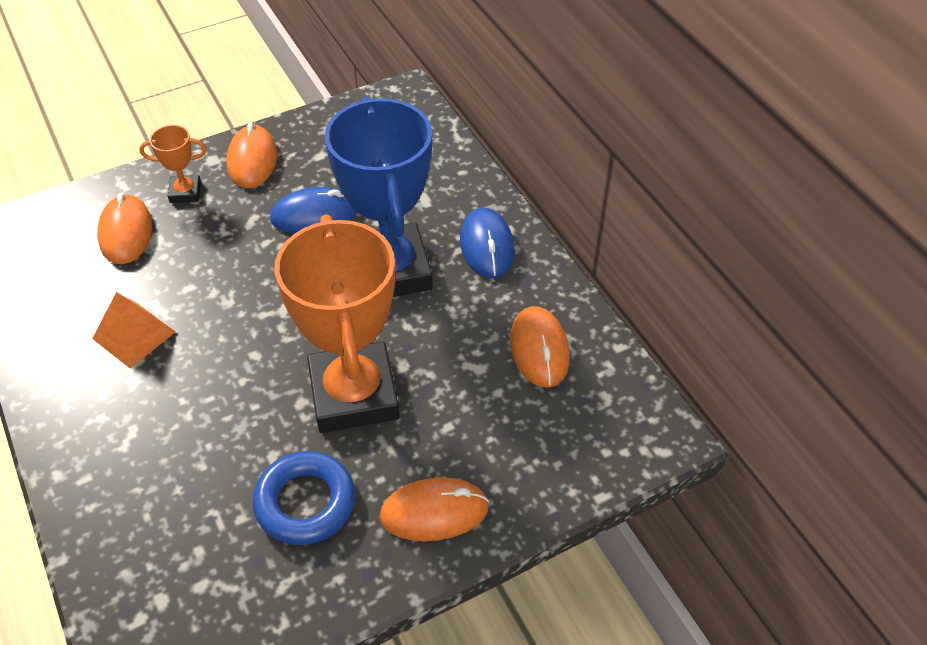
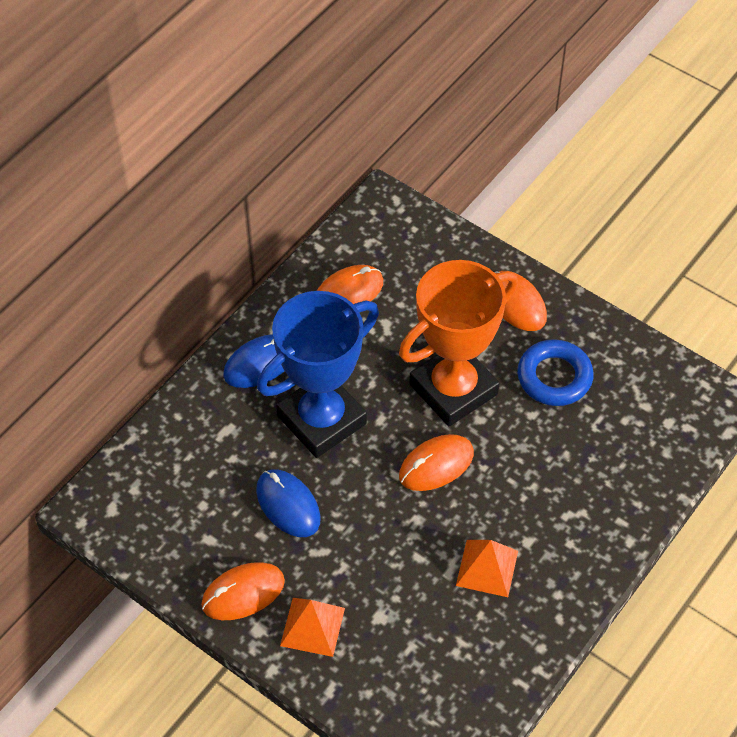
camera: 115 degrees left, 5 degrees up
orange mouse [97,193,152,264] -> orange mouse moved to [399,434,474,491]
orange trophy [139,125,207,203] -> orange pyramid [280,598,345,657]

